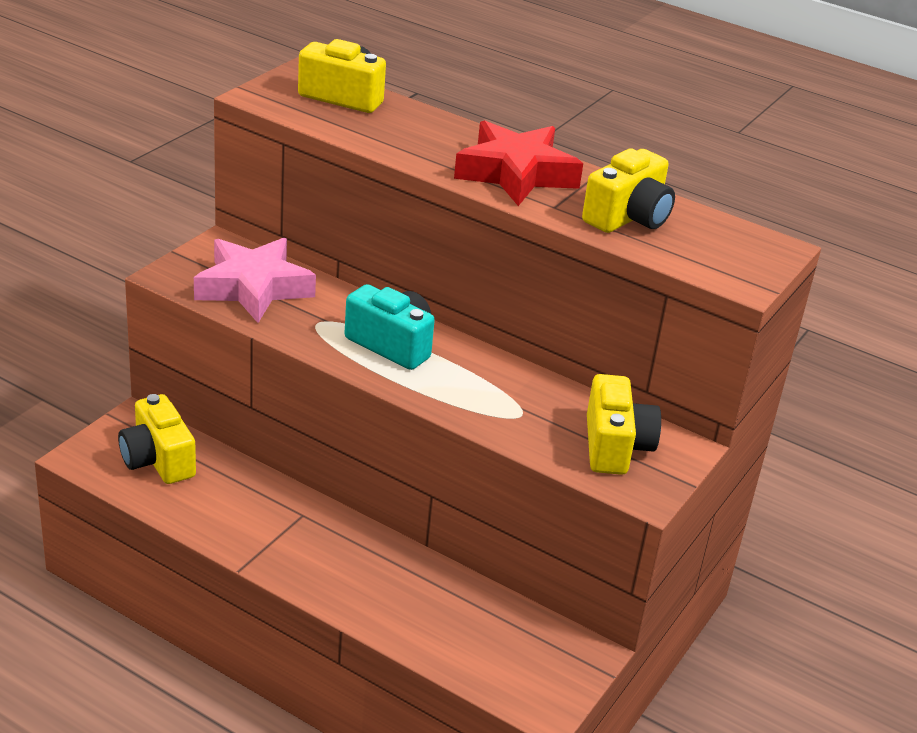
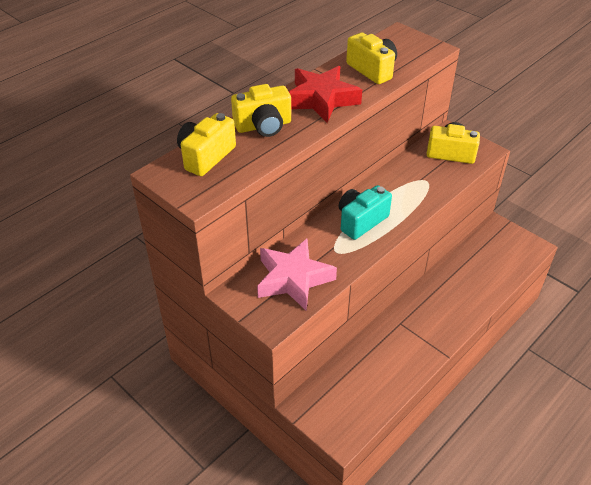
camera: 75 degrees left, 10 degrees up
yellow camera [118,394,196,484] -> yellow camera moved to [231,84,291,137]

